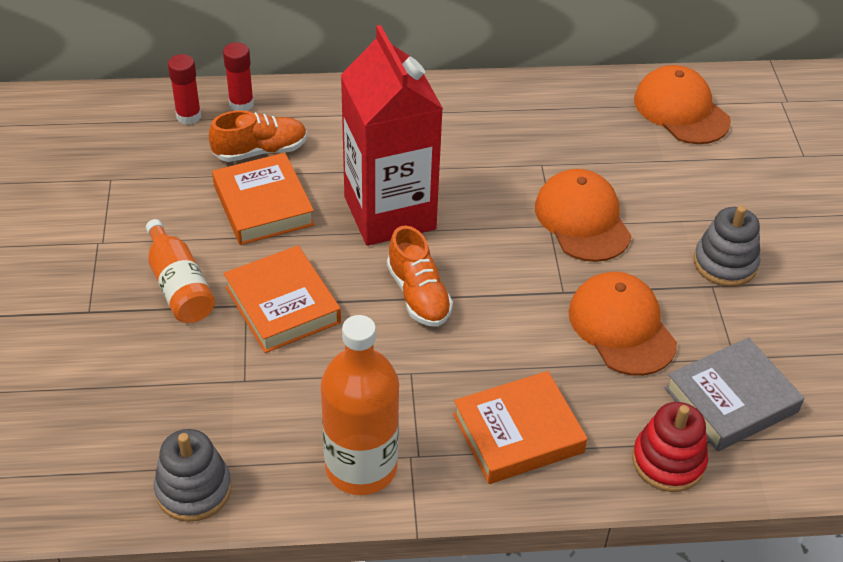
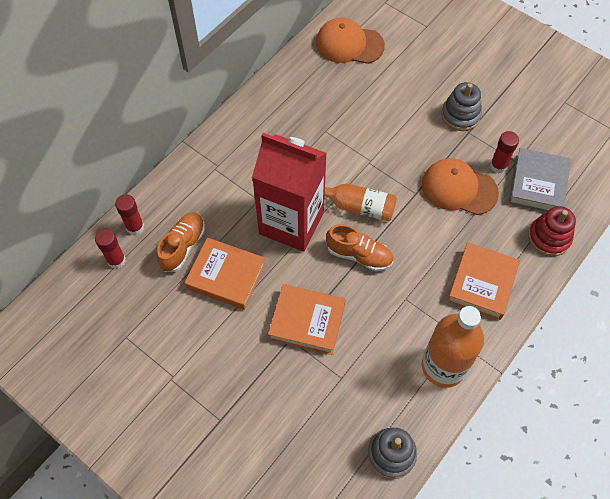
camera: 45 degrees left, 15 degrees up
orange bottle [146,219,215,323] -> orange bottle moved to [325,184,397,221]
orange cap [535,169,631,262] -> none
none -> red glue stick [490,131,519,173]

